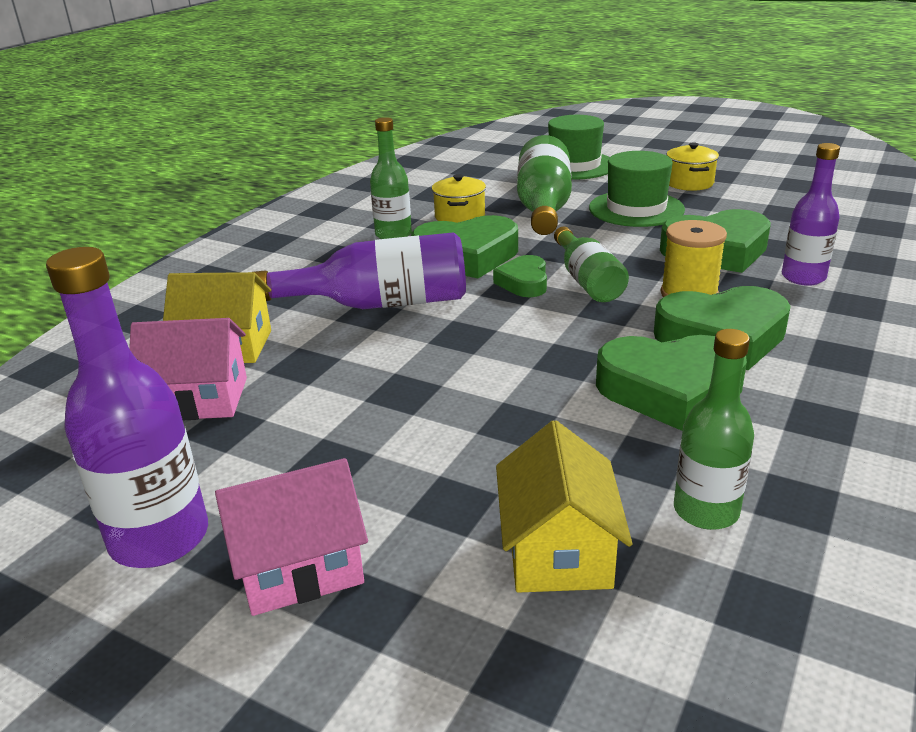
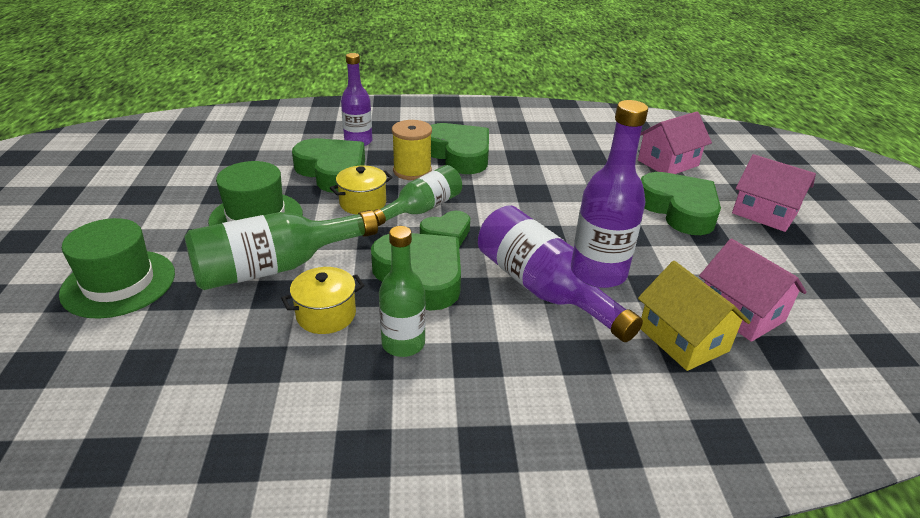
camera: 125 degrees left, 5 degrees up
purple bottle [46,247,208,568] -> purple bottle moved to [574,100,648,288]
yellow house [496,420,632,593] -> pink house [638,111,712,174]
green heart [596,335,747,431] -> green heart moved to [641,172,721,235]
yellow pot [666,143,719,191] -> yellow pot moved to [330,165,393,215]
green bottle [674,329,754,530] -> none

